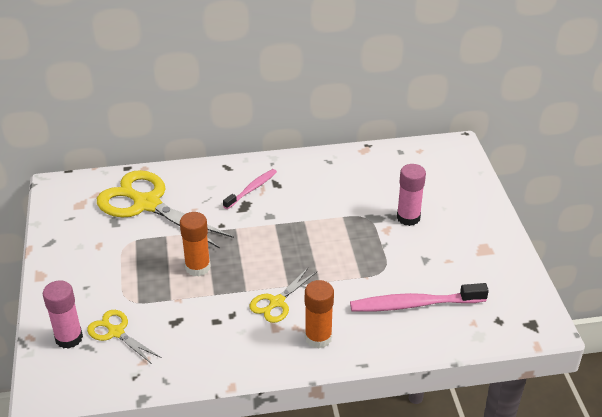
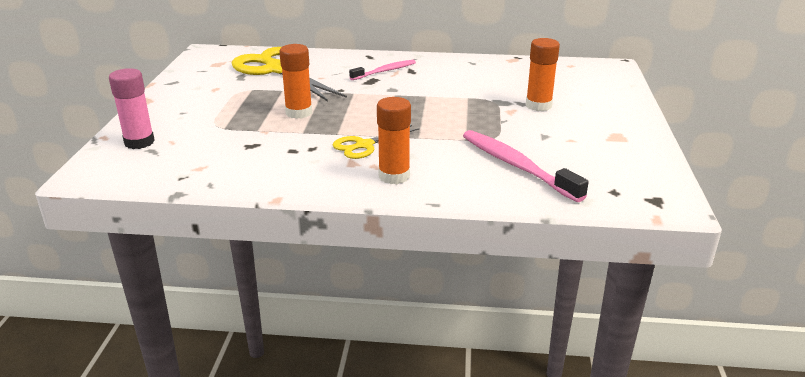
camera: 15 degrees right, 10 degrees down
yellow scissors [87,310,162,364] -> none
pink toothbrush [350,283,489,312] -> pink toothbrush turned 45 degrees clockwise [463,130,589,202]
pink glue stick [397,164,426,226] -> orange glue stick [526,38,560,111]

